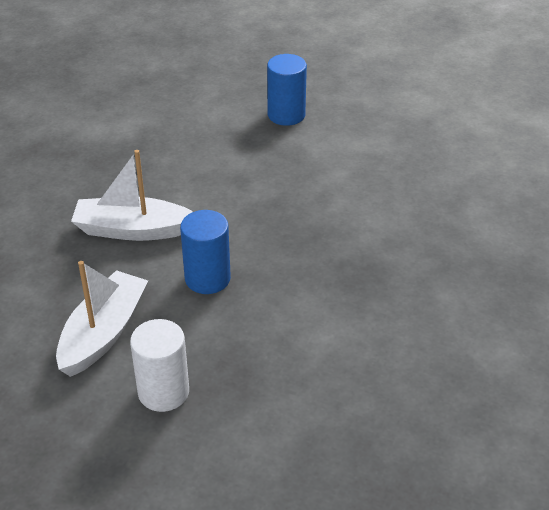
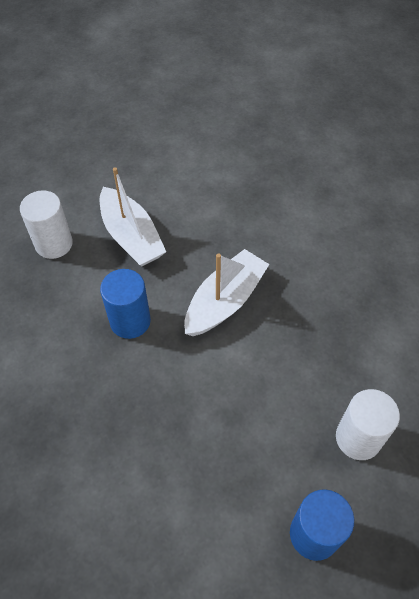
camera: 125 degrees right, 15 degrees up
none -> white cylinder [336,389,400,460]

